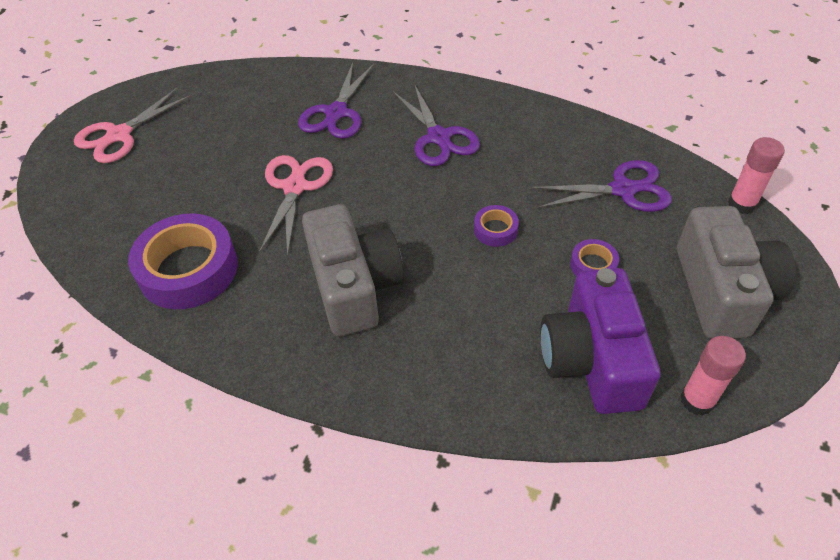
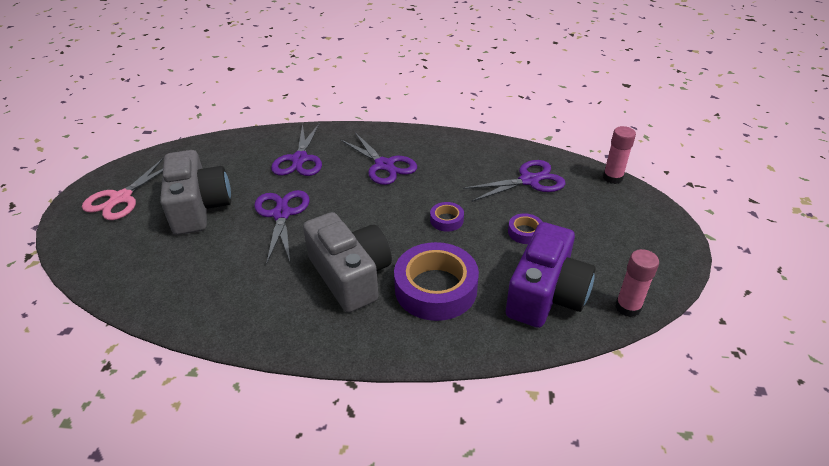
camera: 15 degrees left, 10 degrees down
purple tape [128,213,238,309] -> purple tape moved to [394,242,479,321]
pink scissors [259,155,333,256] -> purple scissors [254,190,310,264]
purple camera [540,268,660,414] -> purple camera turned 135 degrees counterclockwise [506,222,596,328]
grey camera [677,206,796,339] -> grey camera moved to [160,150,231,235]

